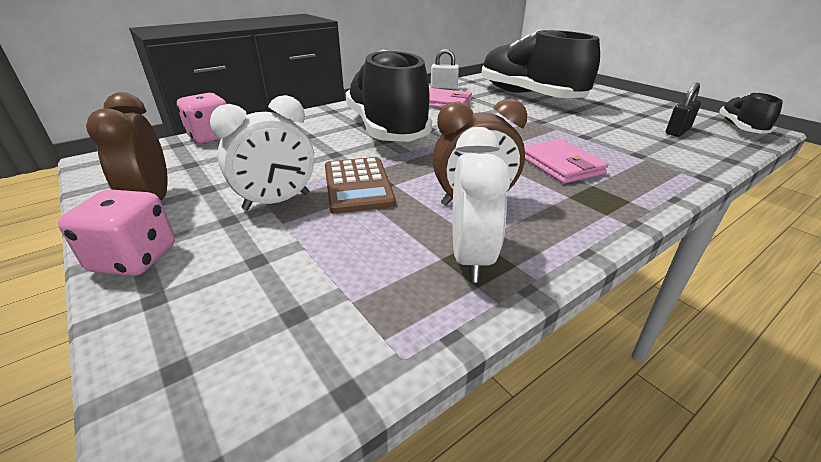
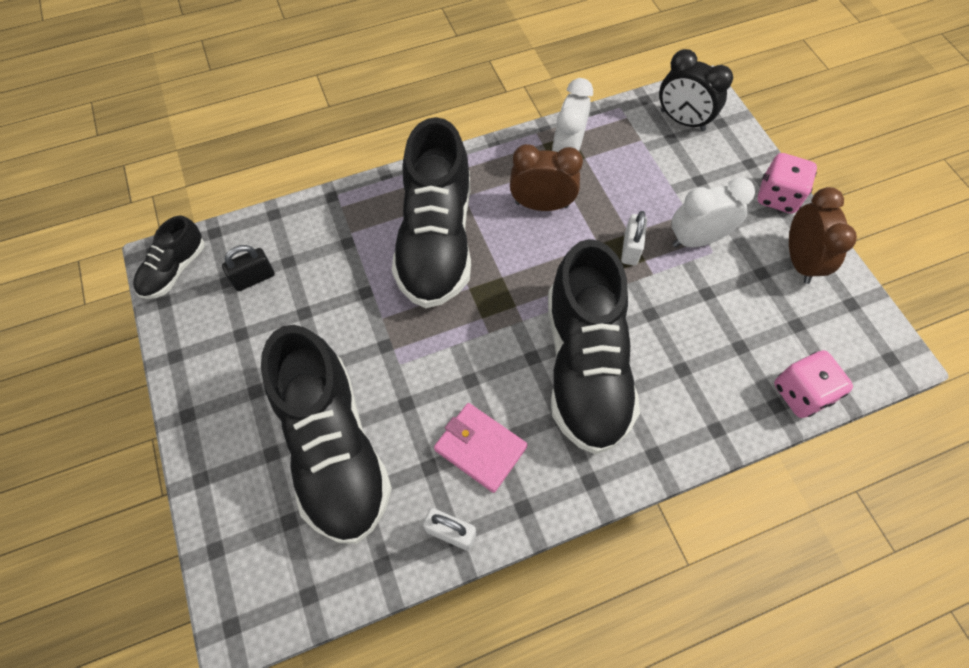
camera: 165 degrees left, 30 degrees up
brown calculator [325,157,396,214] -> white padlock [621,211,647,265]
pink wallet [524,139,609,184] -> black shoe [392,117,471,308]
none -> black clock [659,49,733,131]

